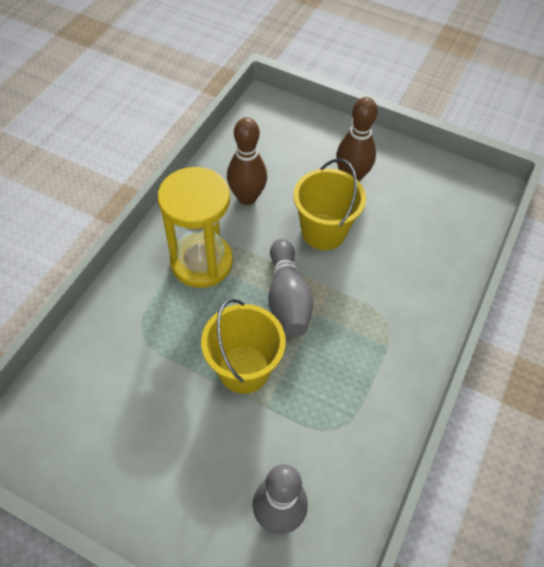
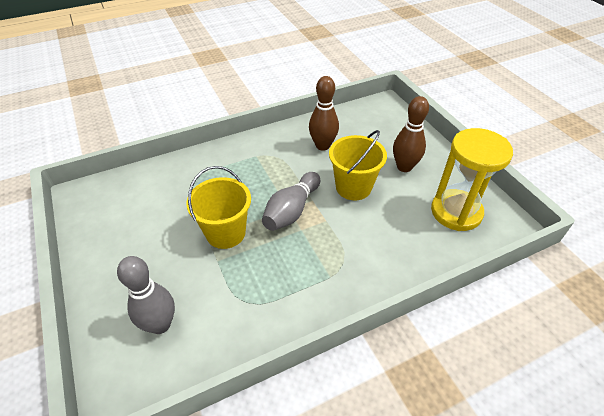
camera: 40 degrees right, 10 degrees down
yellow hourglass [158,167,233,288] -> yellow hourglass moved to [431,128,513,231]

